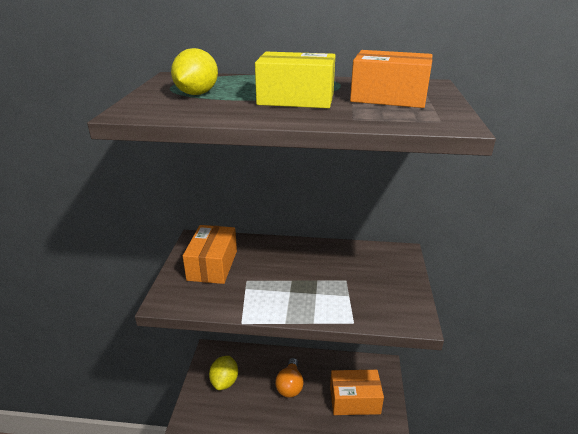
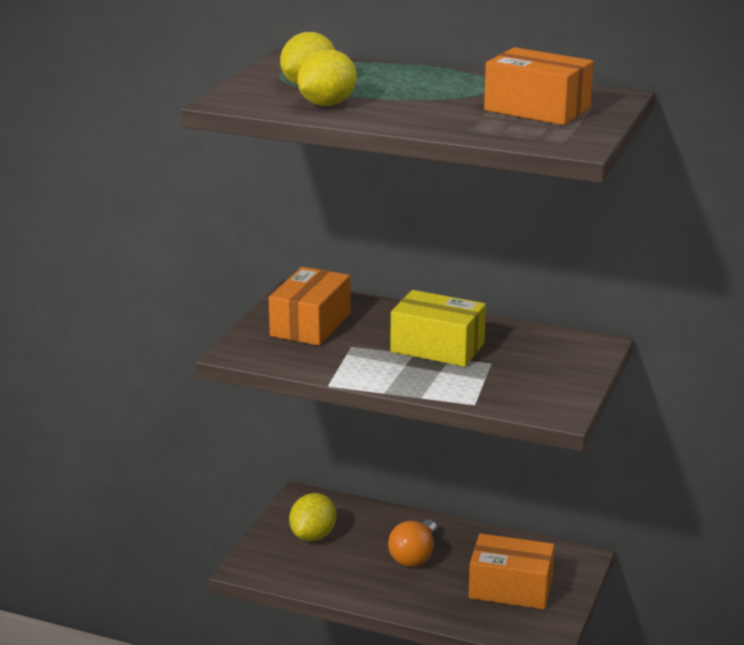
camera: 15 degrees right, 5 degrees down
yellow box [255,52,335,108] -> yellow box moved to [390,290,486,367]
none -> yellow lemon [297,49,357,106]

